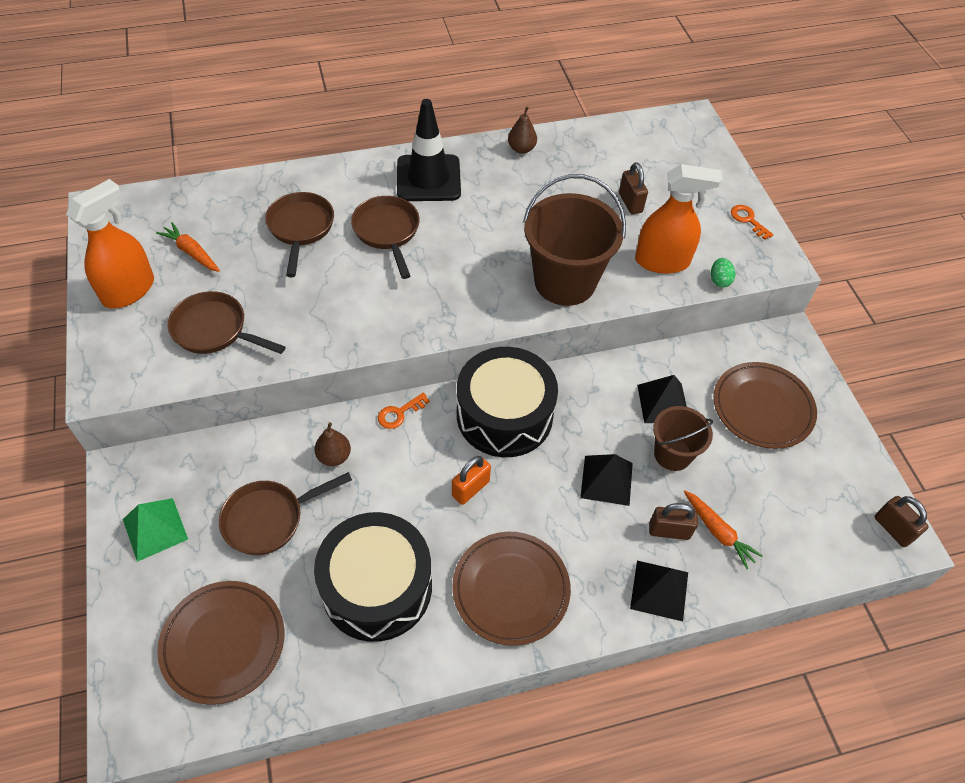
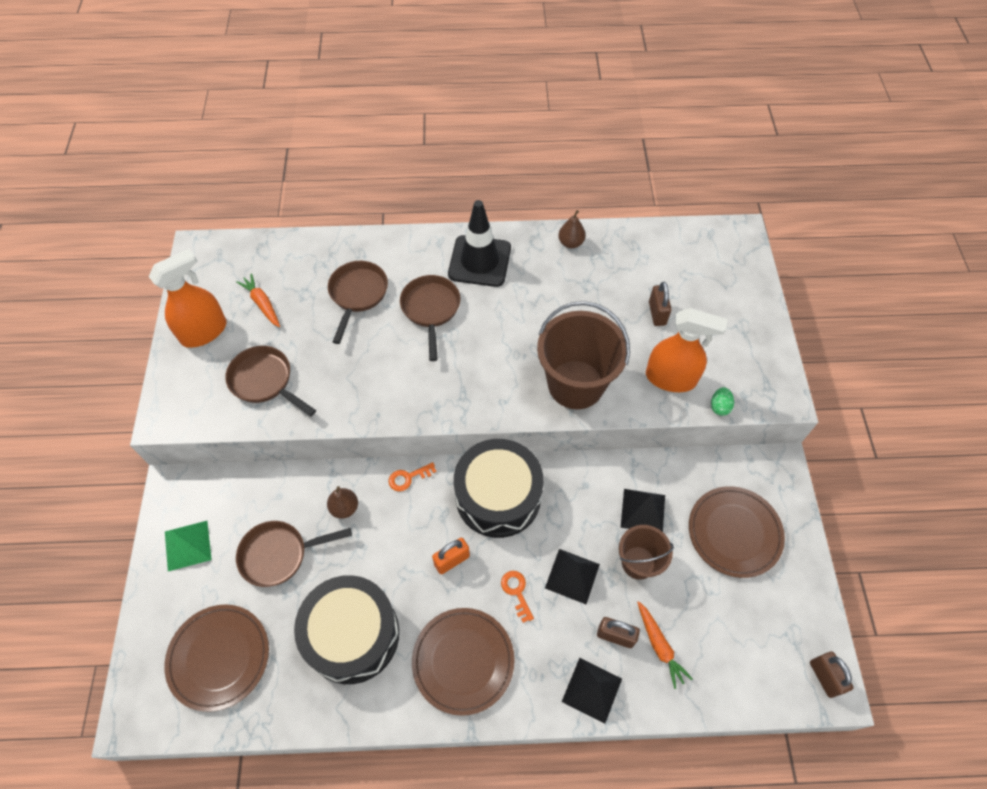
camera: 15 degrees right, 5 degrees up
orange key [731,205,774,240] -> orange key moved to [501,571,534,623]

